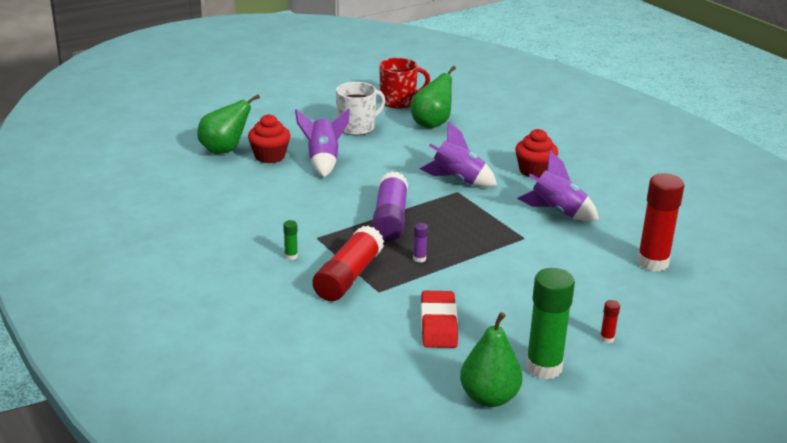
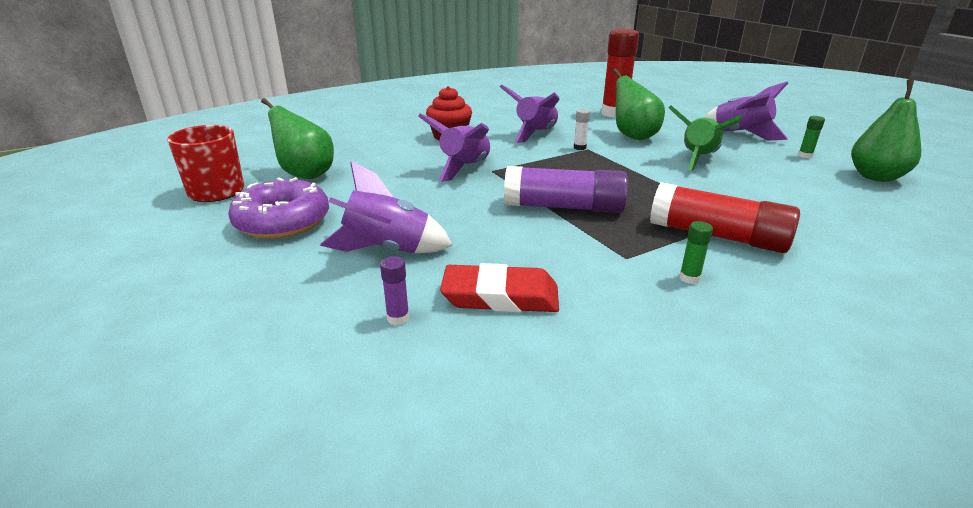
camera: 85 degrees left, 0 degrees up
green pear [197,94,260,154] -> green pear moved to [612,68,665,140]
red cupcake [248,114,290,163] -> none
white mug [336,82,385,135] -> purple donut [228,177,329,239]
purple glue stick [413,223,428,263] -> purple glue stick moved to [380,256,409,325]
red eraser [421,291,458,348] -> red eraser moved to [440,263,559,312]
green glue stick [526,268,575,379] -> green glue stick [798,116,825,158], size x0.41
red glue stick [600,300,620,343] -> purple rocket [704,81,788,141]
none -> white glue stick [574,109,590,150]
none -> green rocket [669,105,742,171]

